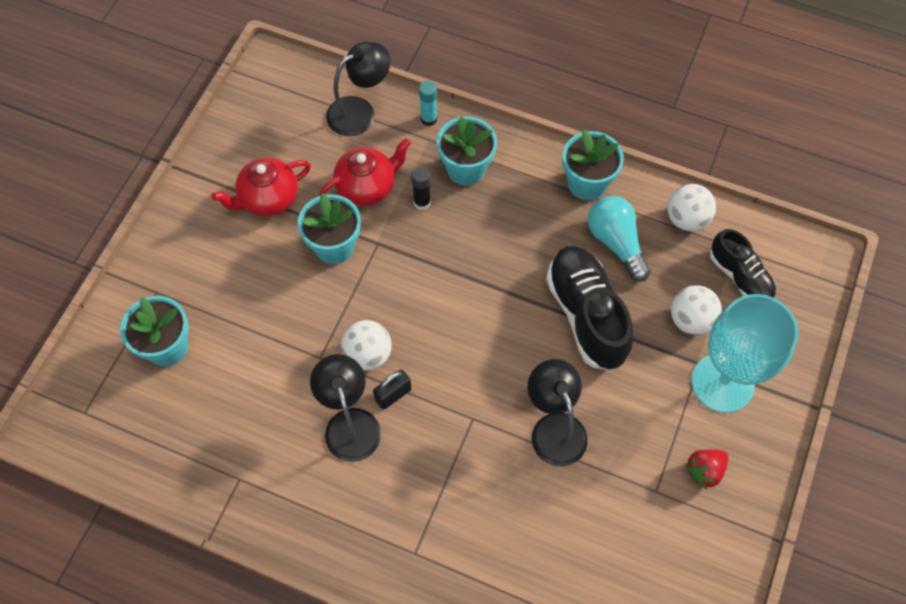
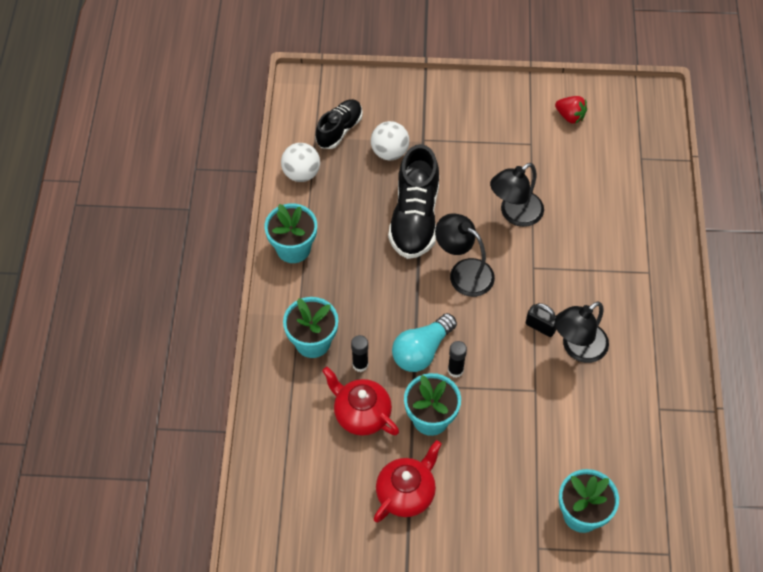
camera: 110 degrees left, 5 degrees down
red teapot [211,158,311,216] -> red teapot turned 90 degrees counterclockwise [374,440,442,523]
black lamp [326,42,391,136] -> black lamp moved to [435,213,495,297]
white ball [341,320,392,371] -> none
turquoise glue stick [419,81,437,126] -> none
black shoe [546,246,634,370] -> black shoe turned 45 degrees counterclockwise [388,144,439,259]
turquoise light bulb [588,196,651,282] -> turquoise light bulb moved to [392,313,457,372]
red strawberry [685,449,728,490] -> red strawberry moved to [555,96,587,124]
turquoise goblet [691,294,799,413] -> none
none -> black glue stick [448,341,467,378]

